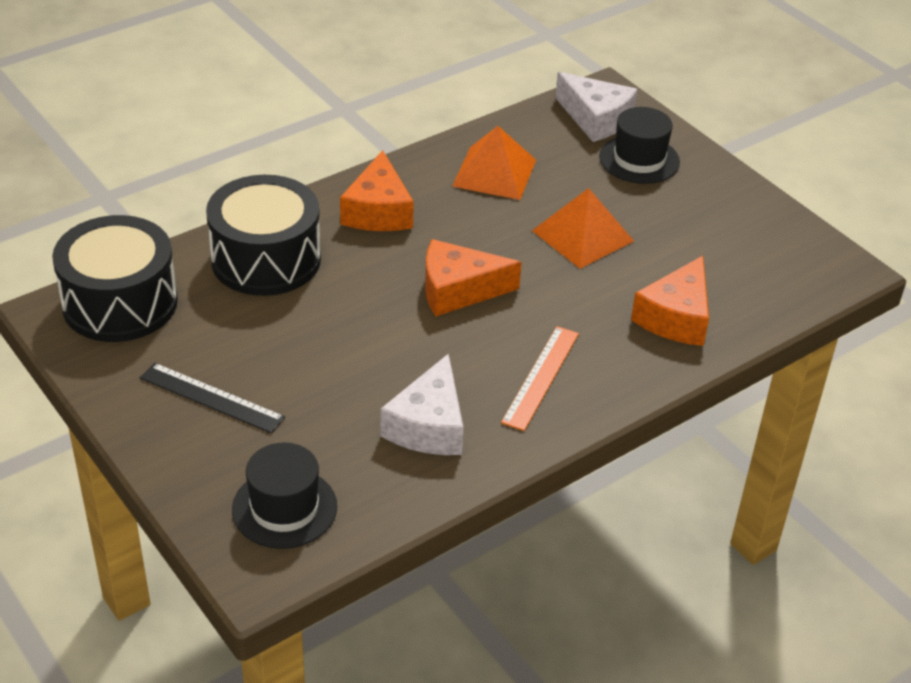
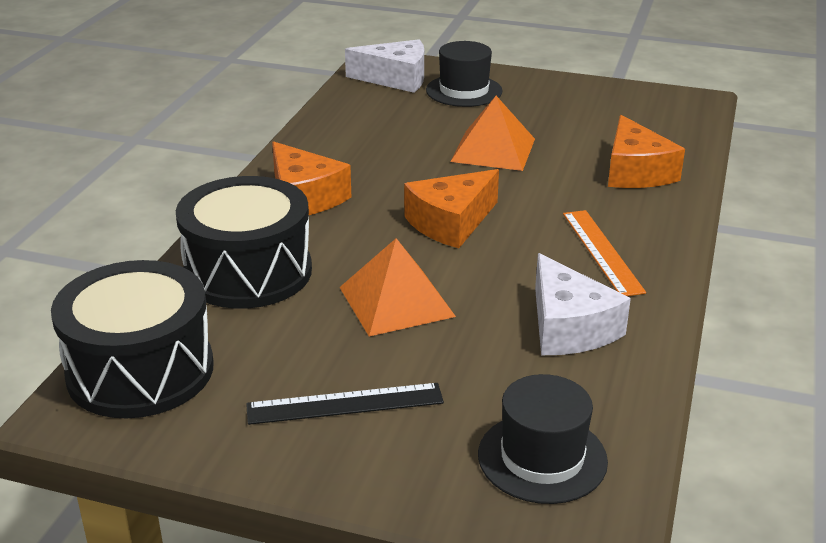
camera: 35 degrees left, 10 degrees down
orange pyramid [452,126,536,200] -> orange pyramid moved to [339,238,456,337]

